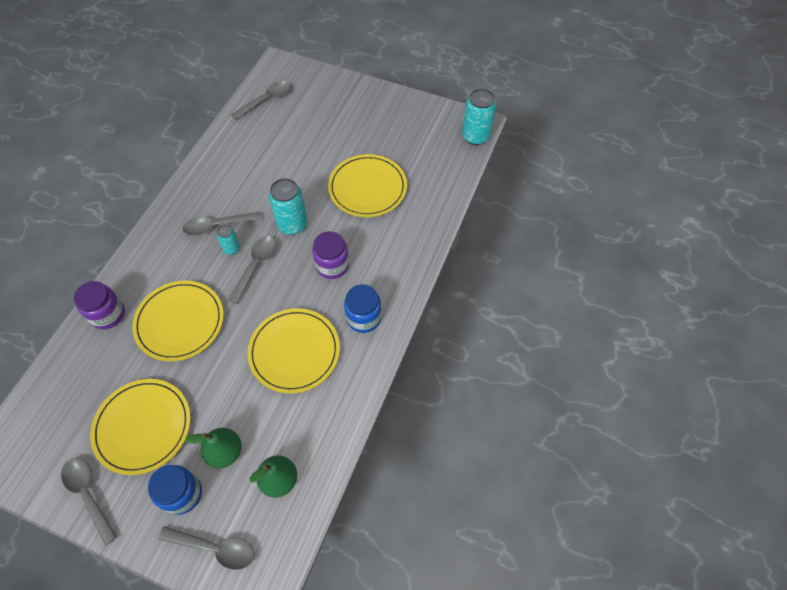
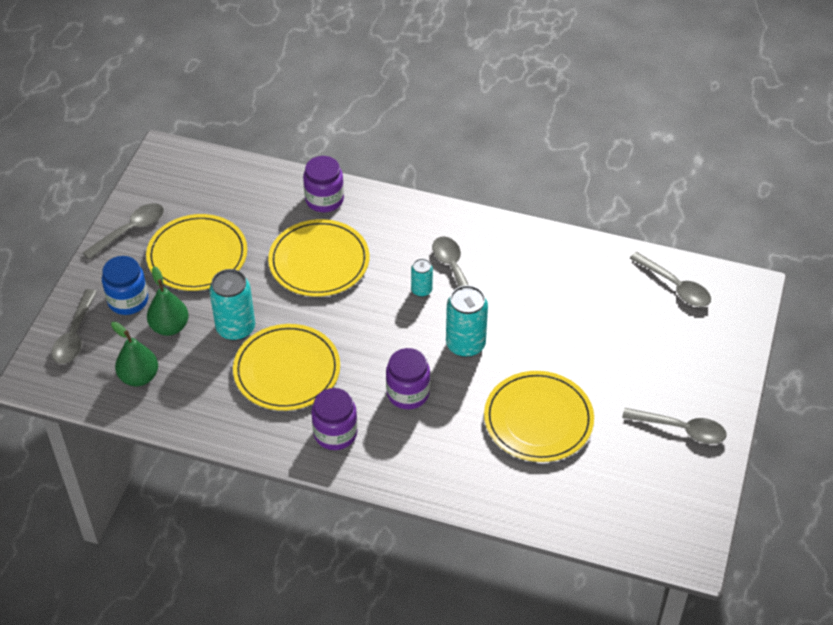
camera: 85 degrees right, 10 degrees down
grey spoon [228,236,276,304] -> grey spoon moved to [622,408,727,444]
blue jar [344,285,381,333] -> purple jar [311,388,357,450]
turquoise can [462,88,496,145] -> turquoise can moved to [209,269,255,341]

